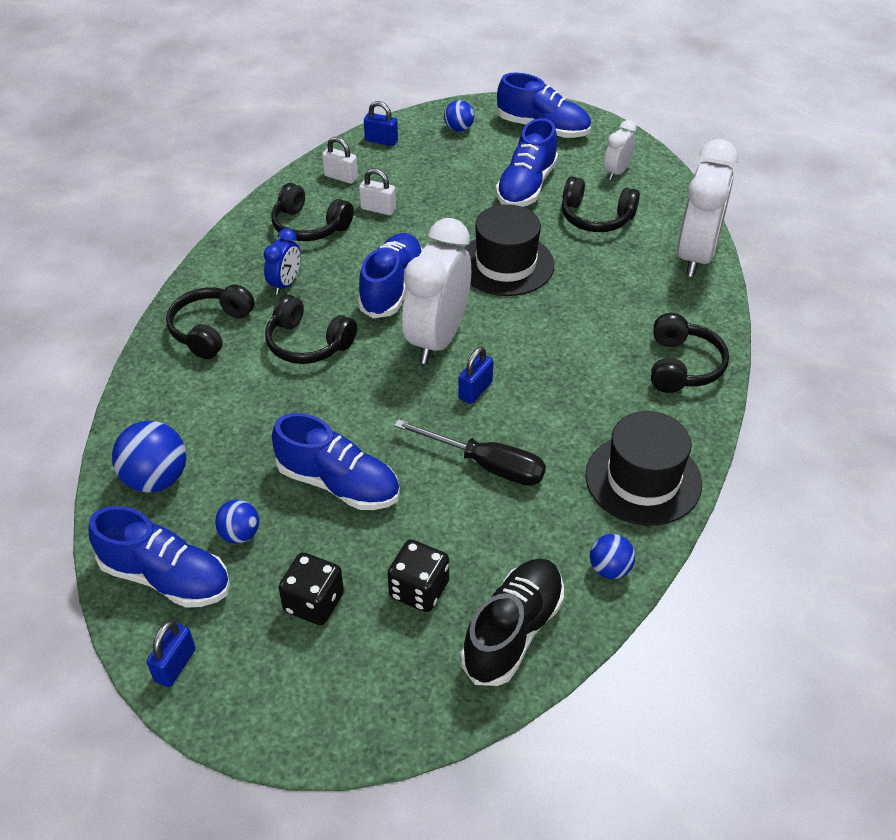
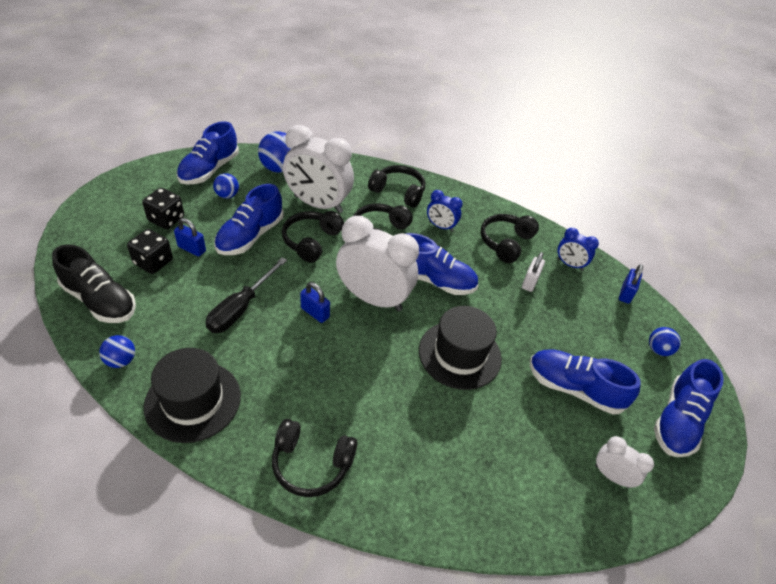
camera: 90 degrees right, 0 degrees up
blue padlock [147,620,195,687] -> blue padlock moved to [174,218,206,257]
white padlock [322,137,358,184] -> blue clock [557,228,599,271]
black headphones [562,176,640,232] -> black headphones moved to [282,211,344,263]
white clock [677,139,738,277] -> white clock moved to [283,125,354,213]

